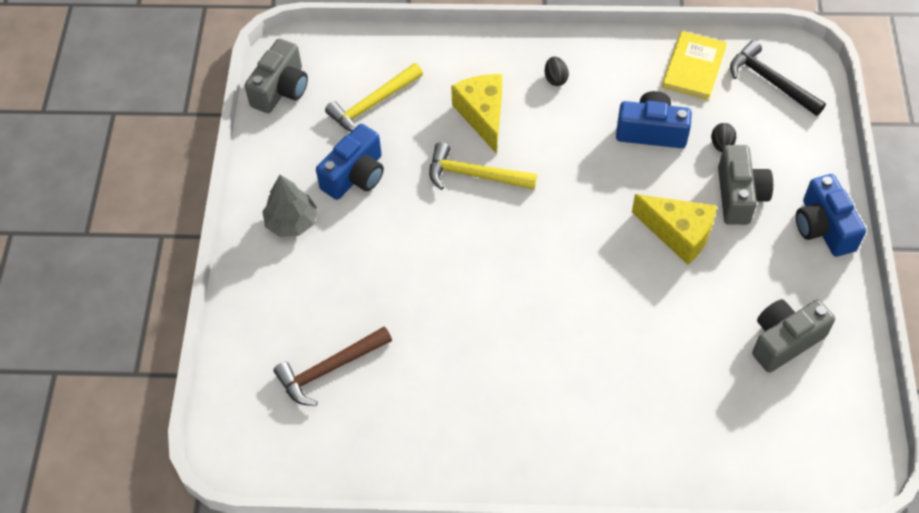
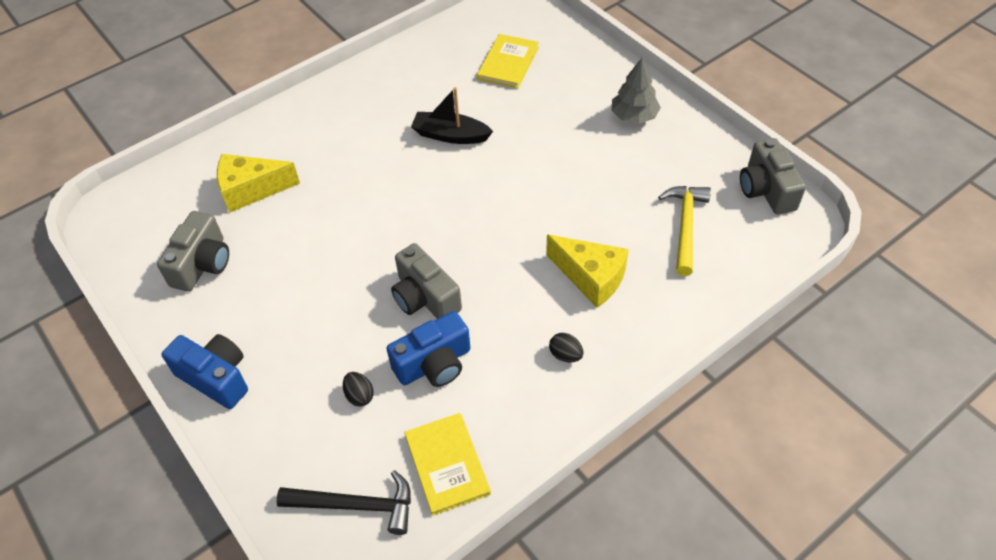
camera: 140 degrees right, 5 degrees down
brown hammer [273,326,392,406] -> yellow book [477,34,539,89]
blue camera [316,124,384,200] -> none
yellow hammer [429,142,537,190] -> none
yellow cheese [632,194,717,265] -> yellow cheese moved to [217,154,300,213]
grey camera [718,145,773,225] -> grey camera moved to [391,243,462,319]
none -> black boat [411,87,493,144]

